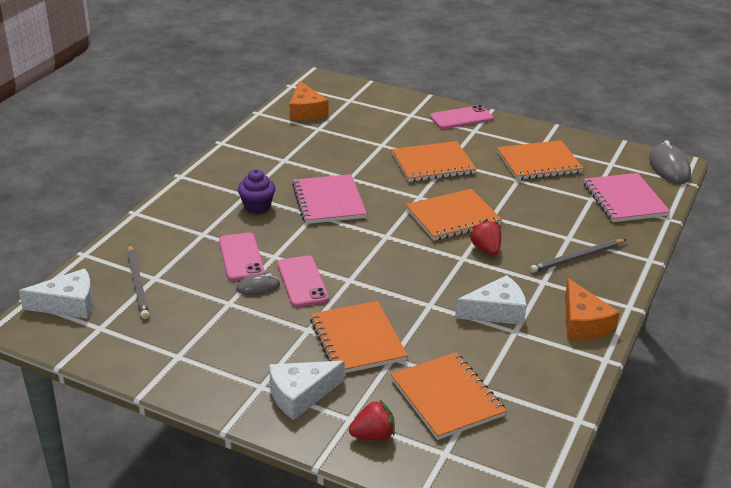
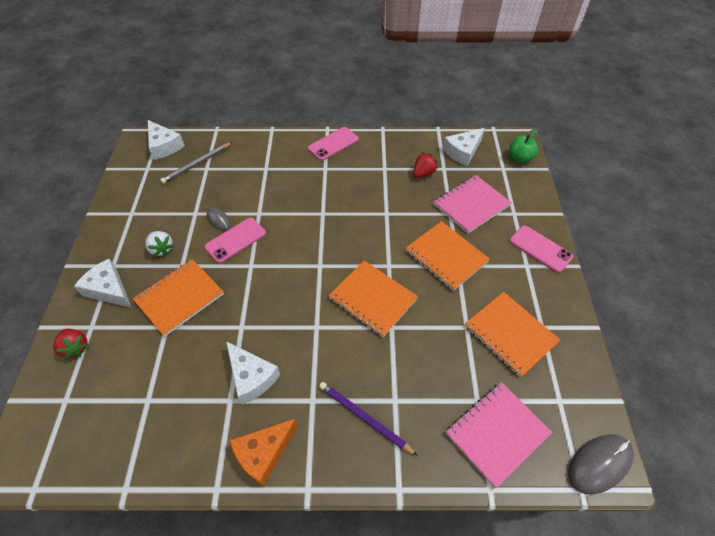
camera: 65 degrees right, 20 degrees up
pink phone [219,233,265,281] -> pink phone moved to [308,127,359,161]
purple cupcake [238,169,275,214] -> none
orange cheese [290,81,328,121] -> white cheese [443,128,485,166]
pink notebook [292,174,367,224] -> pink notebook moved to [433,175,512,234]
orange notebook [391,352,507,440] -> none
red strawberry [470,220,501,255] -> red strawberry moved to [413,152,438,178]
grey pencil [530,239,627,273] -> purple pencil [319,382,418,456]
none -> white strawberry [145,231,174,257]
none -> green apple [509,129,538,163]

